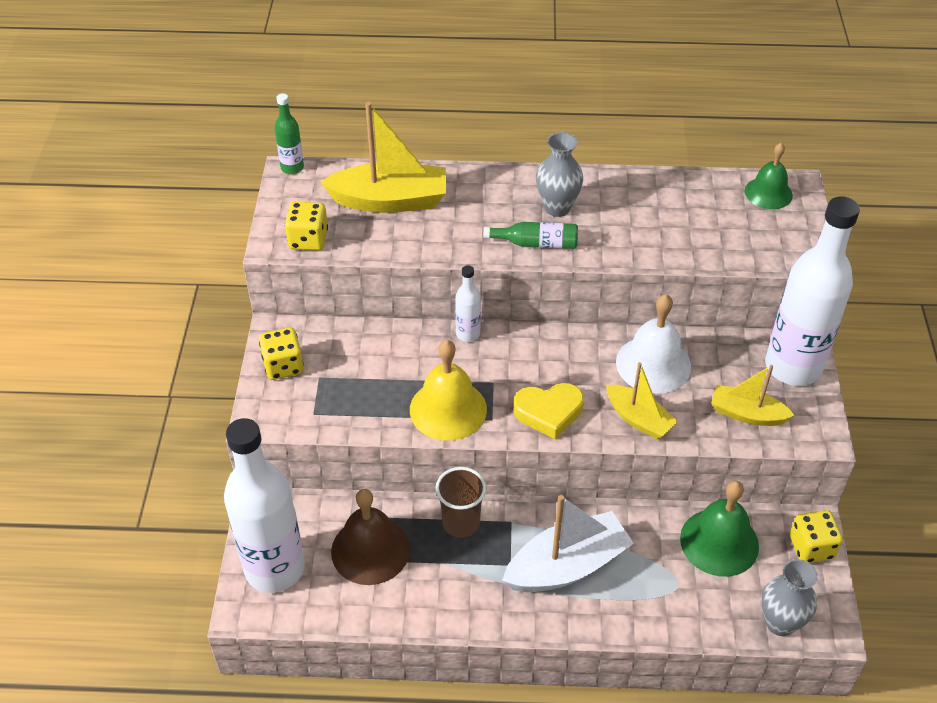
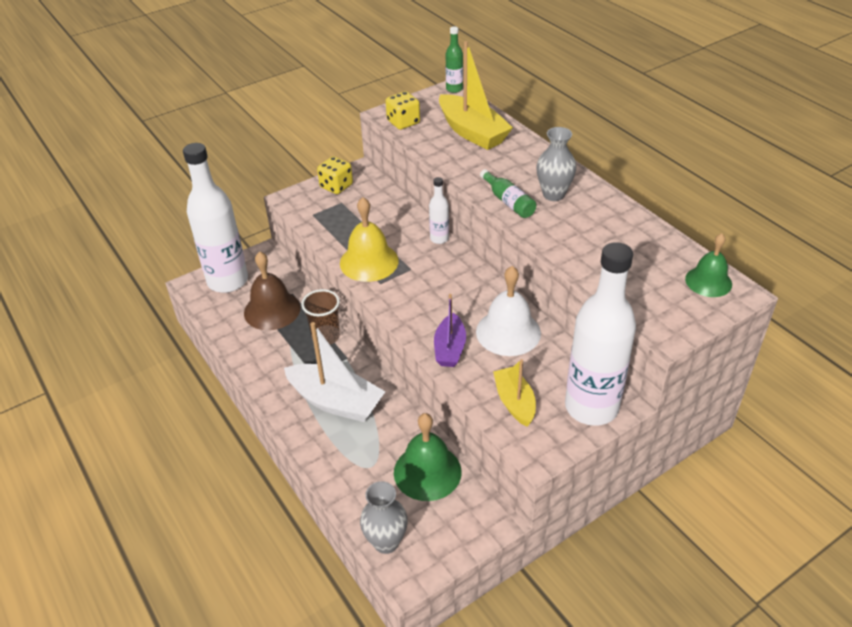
camera: 55 degrees right, 5 degrees down
yellow heart [514,383,584,439] -> none
yellow boat [606,362,678,439] -> purple boat [434,294,466,367]
yellow dice [790,510,843,563] -> none

